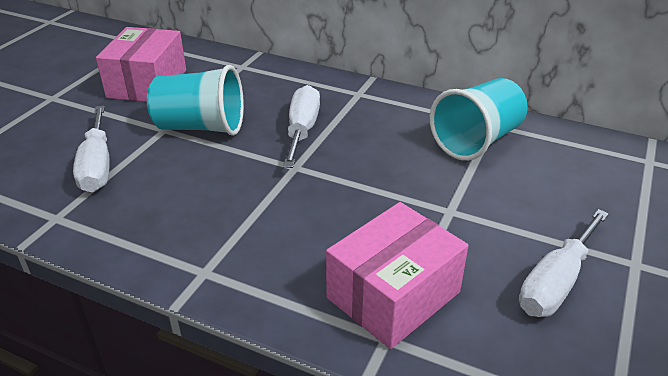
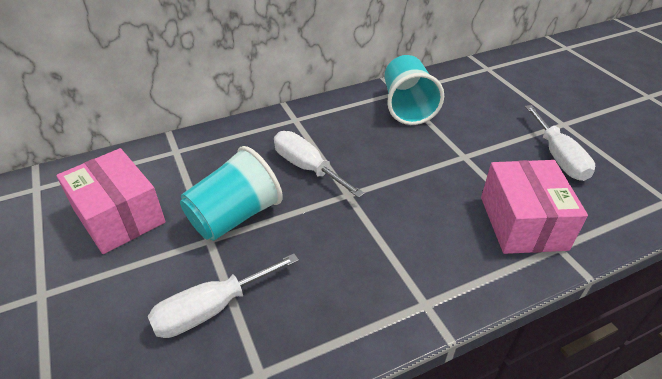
camera: 50 degrees left, 5 degrees up
white screwdriver [73,106,110,192] -> white screwdriver turned 120 degrees clockwise [148,253,299,338]

